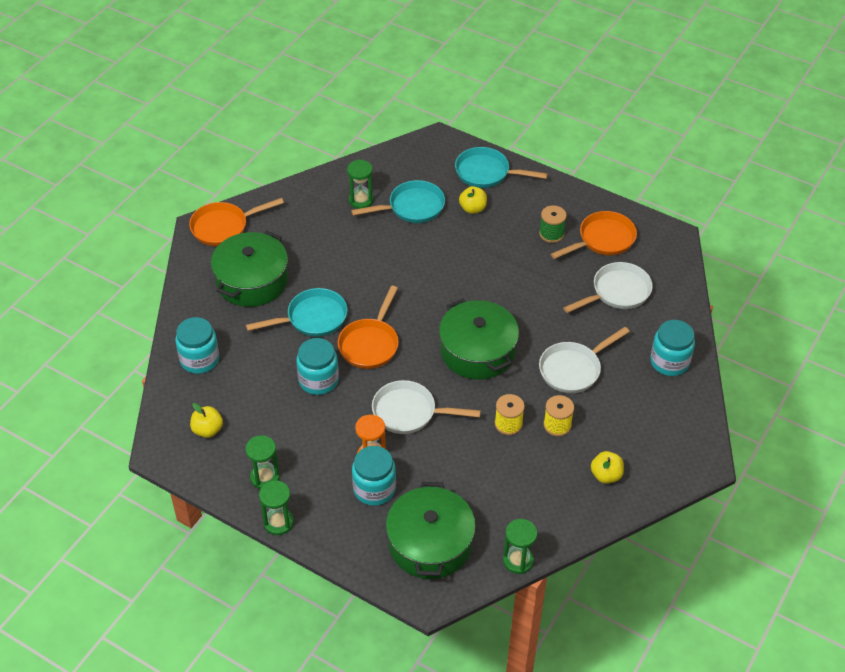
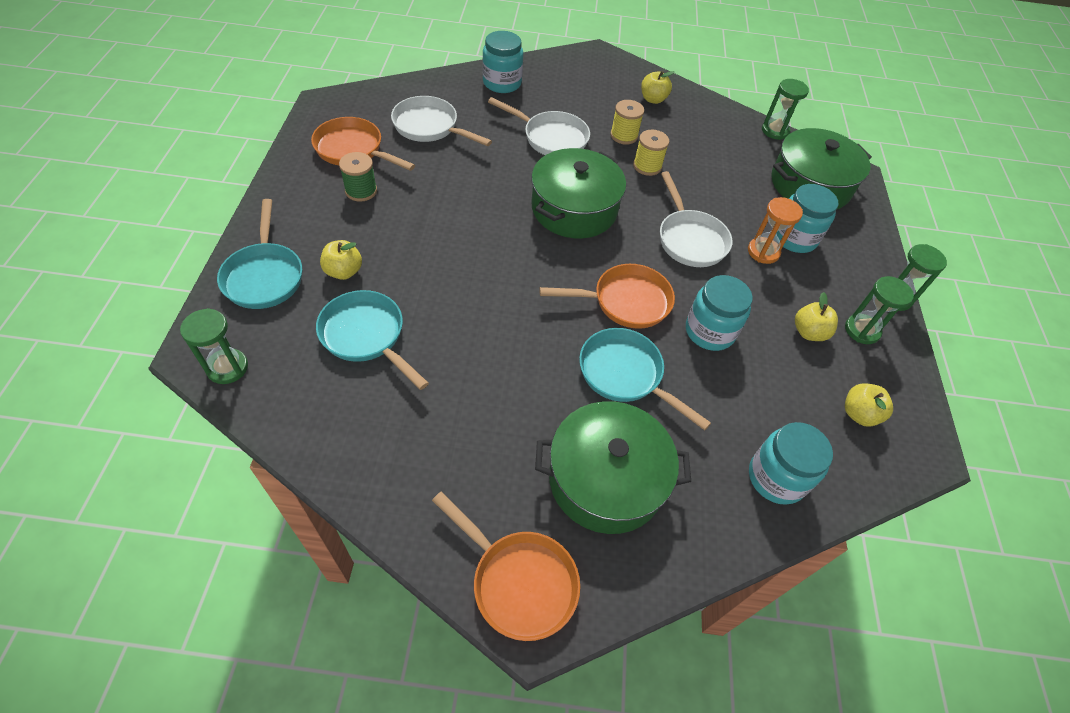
camera: 120 degrees left, 5 degrees up
green hourglass [347,160,374,209] -> green hourglass moved to [180,308,248,384]
none -> yellow apple [795,292,838,341]

